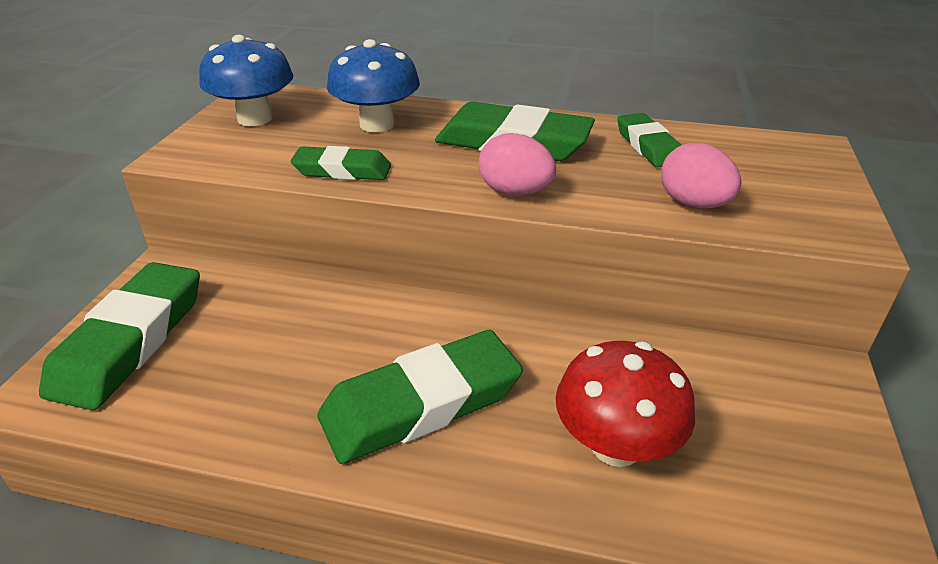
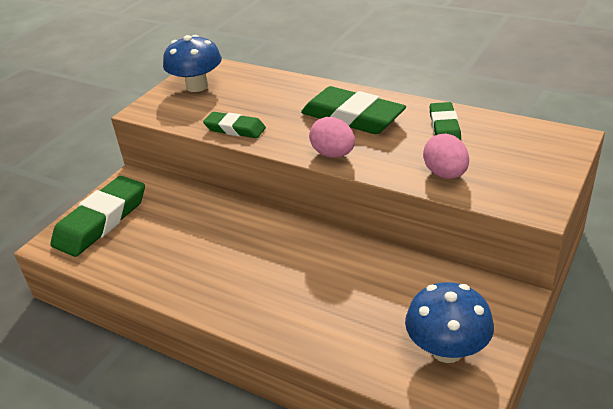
camera: 20 degrees right, 0 degrees up
green eraser [318,330,523,464] -> none
blue mushroom [327,39,420,132] -> blue mushroom moved to [405,282,494,363]
red mushroom [556,341,695,467] -> none

